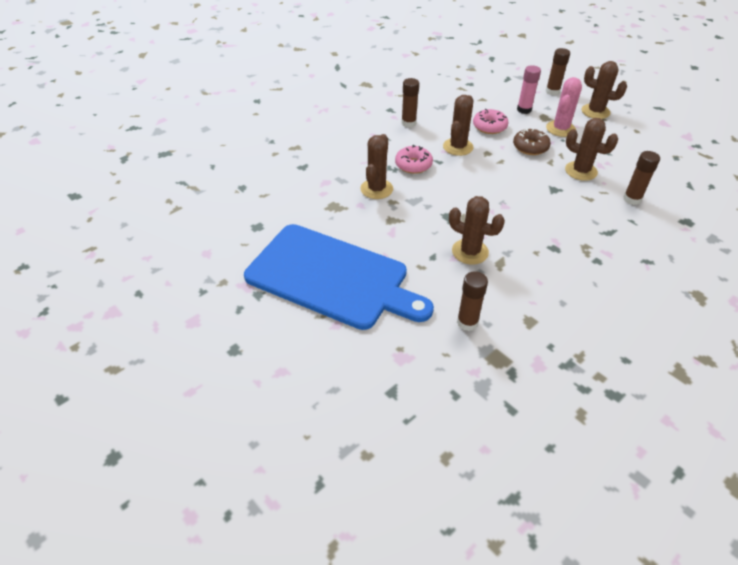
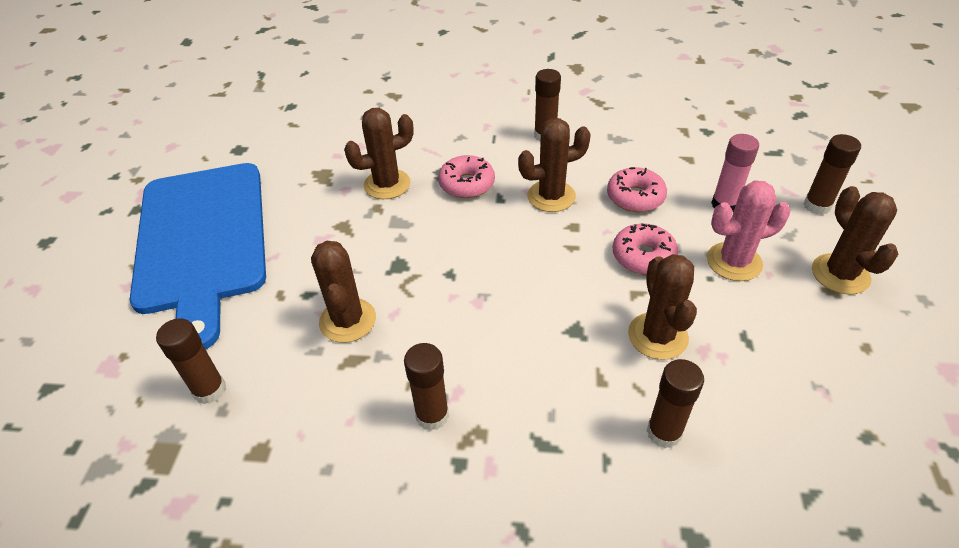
camera: 50 degrees right, 0 degrees up
brown donut [513,129,551,155] -> pink donut [613,223,679,275]
none -> brown glue stick [404,343,449,431]

